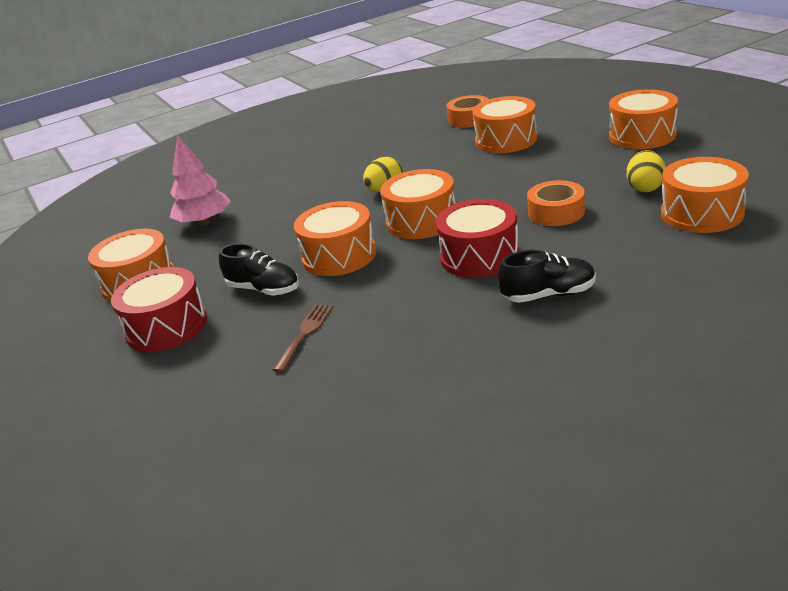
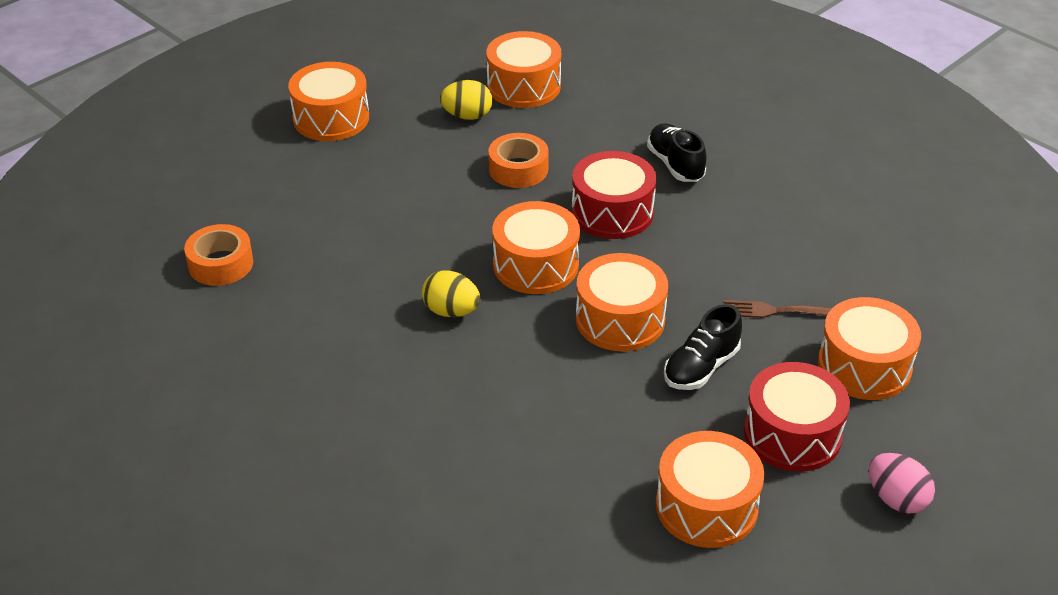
camera: 110 degrees left, 10 degrees up
pink tree [170,135,231,226] -> none
black shoe [219,243,299,296] -> black shoe turned 150 degrees counterclockwise [664,304,742,390]
orange drum [472,96,537,153] -> orange drum moved to [818,297,921,400]
none -> pink egg [869,453,935,514]

